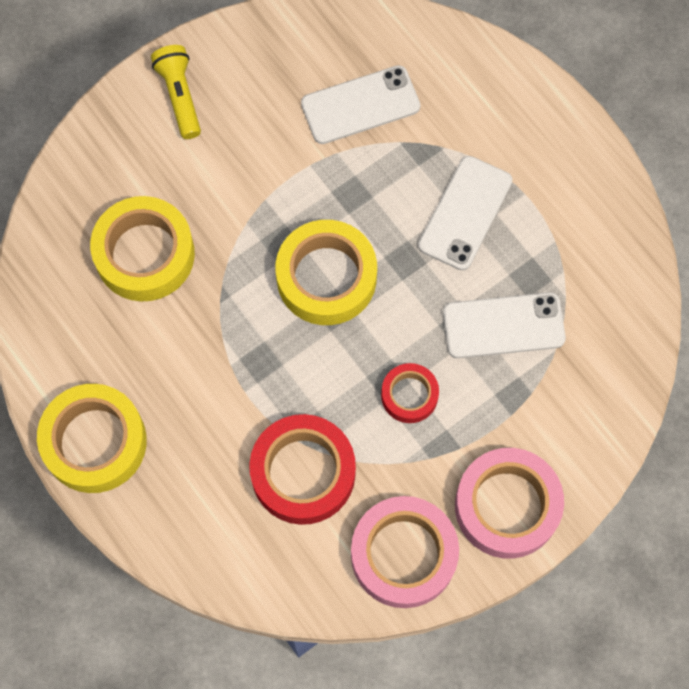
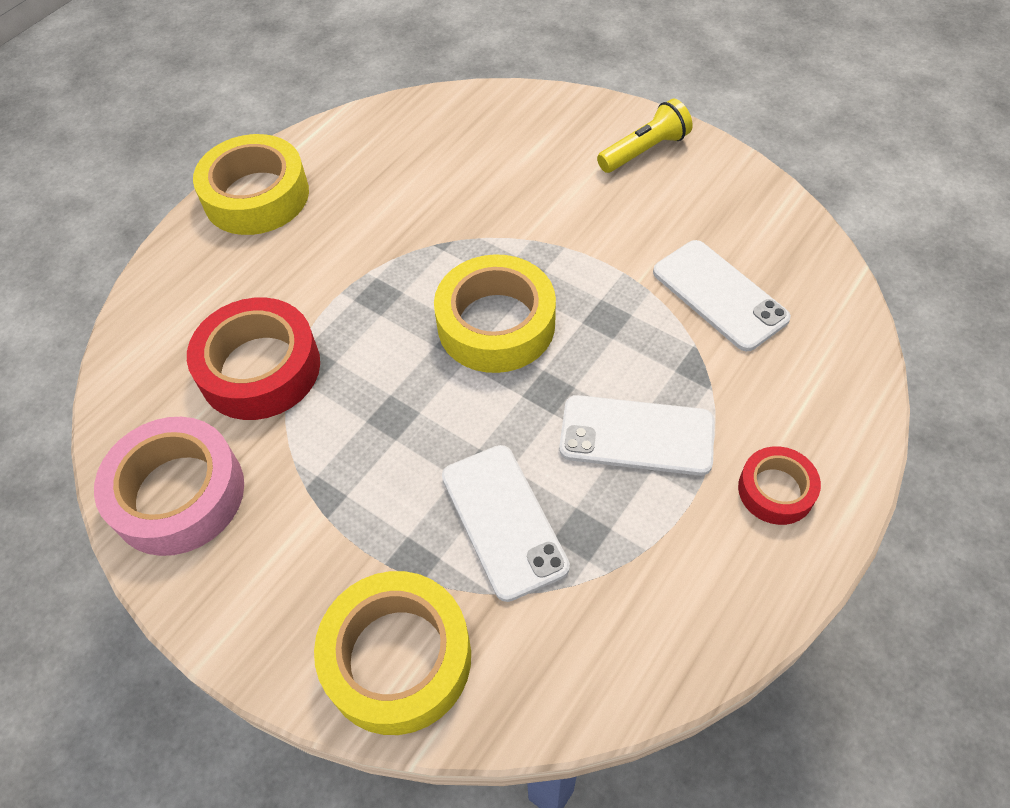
camera: 75 degrees right, 15 degrees down
yellow tape [90,196,195,302] -> yellow tape moved to [314,571,471,735]
red tape [381,363,439,423] -> red tape moved to [738,446,821,525]
pink tape [455,448,564,559] -> none

